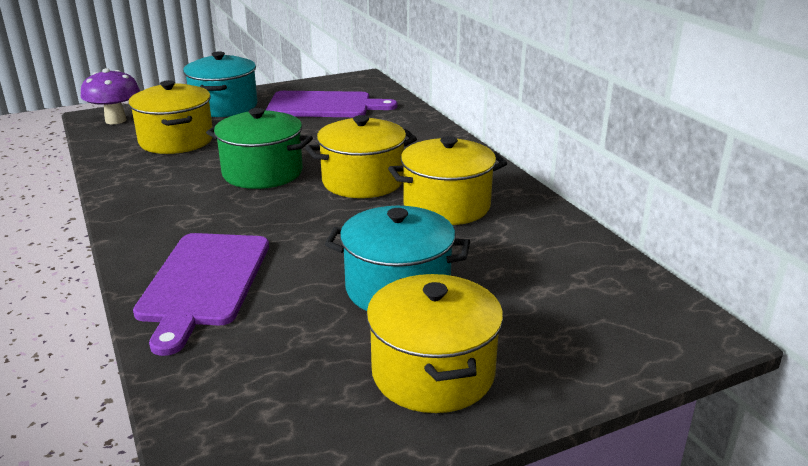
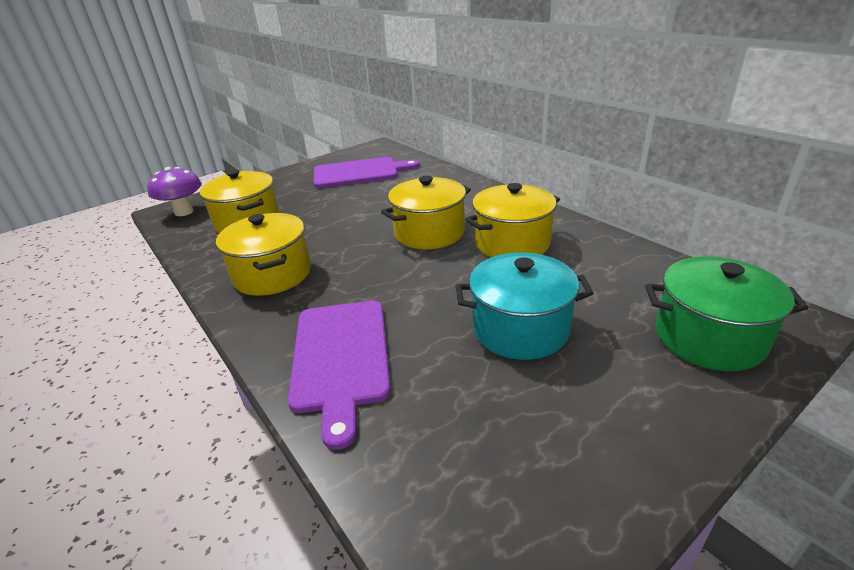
camera: 10 degrees left, 5 degrees up
turquoise pot [183,51,257,117] -> none
green pot [206,108,313,189] -> green pot moved to [645,256,808,371]
yellow pot [366,274,503,413] -> yellow pot moved to [216,213,311,296]

